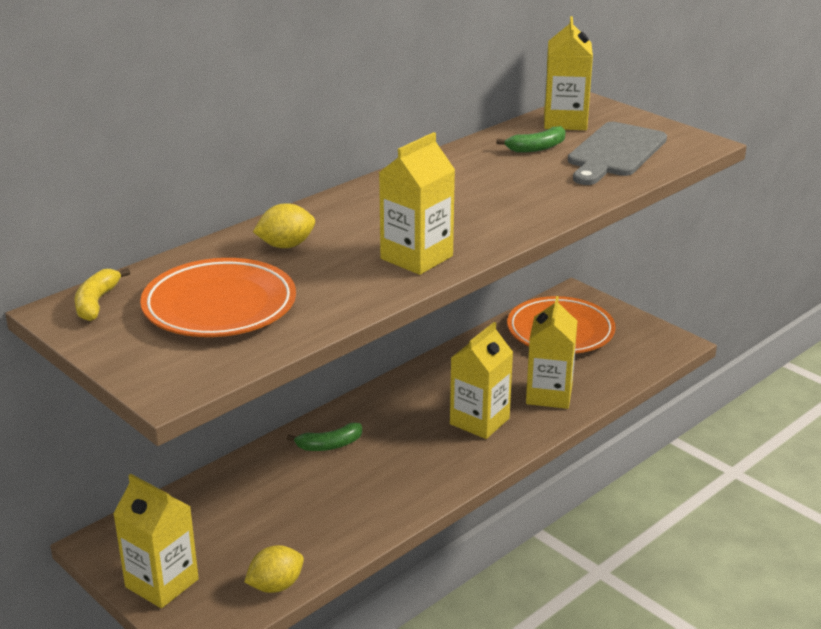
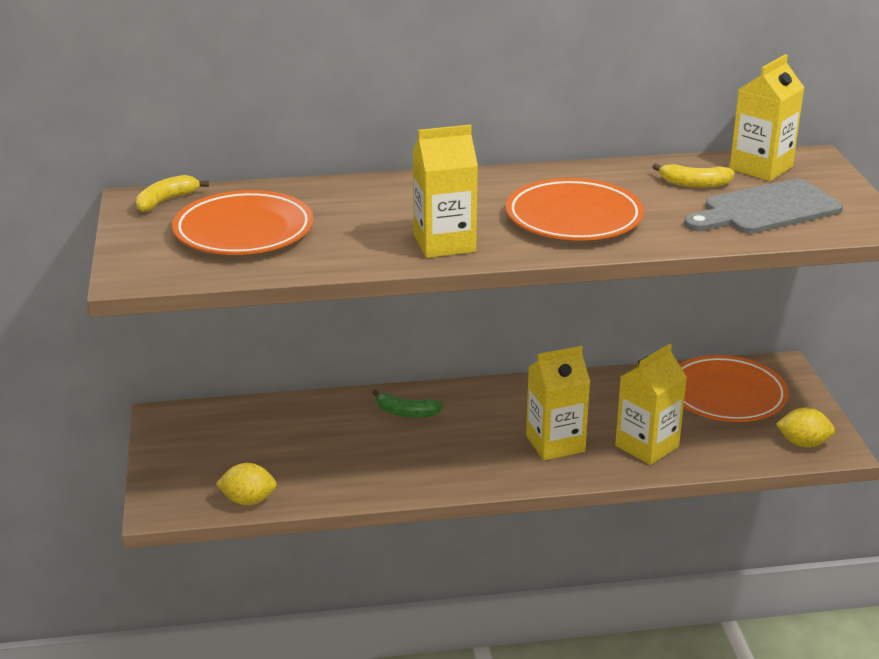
camera: 35 degrees right, 0 degrees up
yellow carton [113,474,199,608] -> none
yellow lemon [253,203,315,248] -> yellow lemon moved to [776,408,835,448]
green banana [496,126,566,153] -> yellow banana [653,163,735,188]
none -> orange plate [506,178,644,241]

